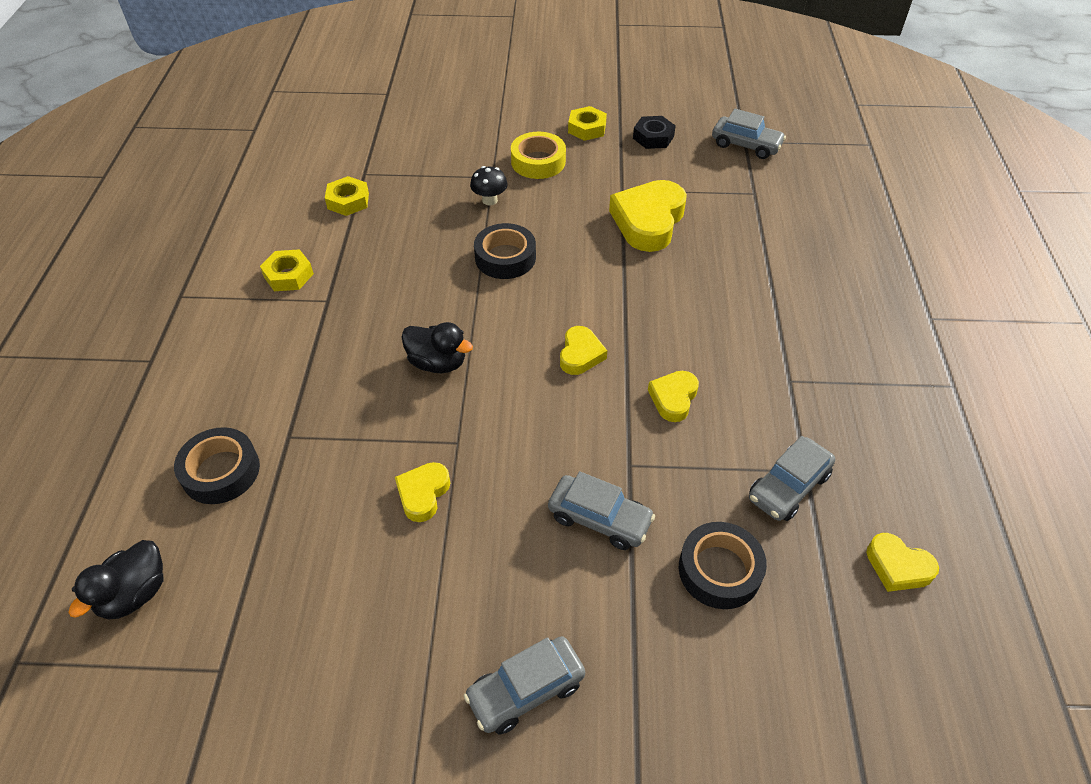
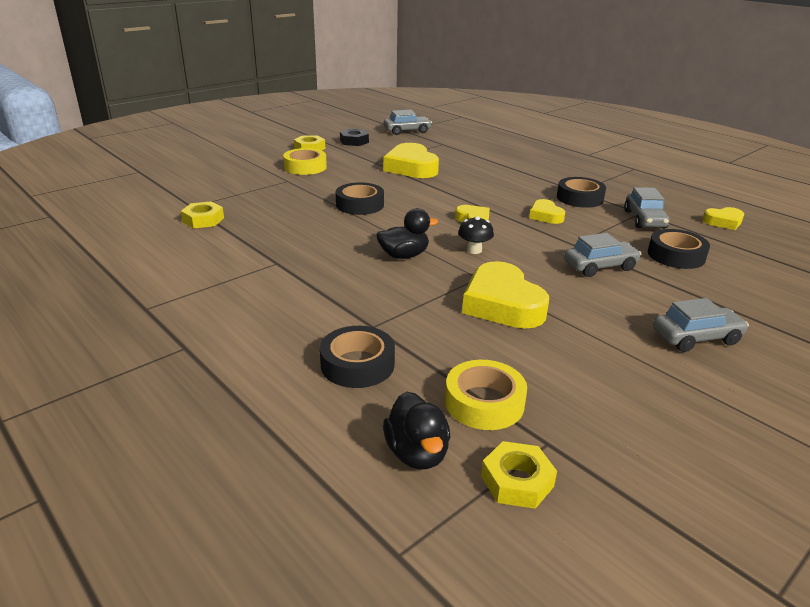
camera: 45 degrees left, 20 degrees down
yellow nut [260,249,314,291] -> yellow nut moved to [481,441,557,509]
yellow heart [395,462,450,522] -> yellow heart [462,261,549,329], size x1.85
grey car [464,636,585,735] -> grey car turned 120 degrees counterclockwise [653,298,749,352]
black mushroom [470,166,508,205] -> black mushroom moved to [458,216,494,254]
none -> yellow tape [445,360,527,430]
none -> black tape [557,177,606,208]

